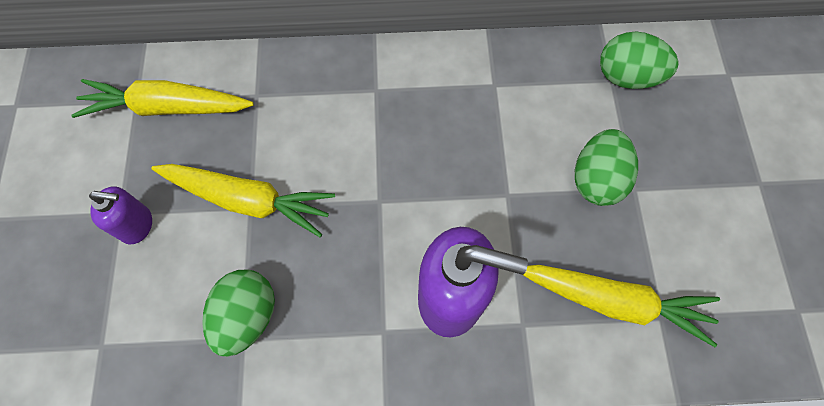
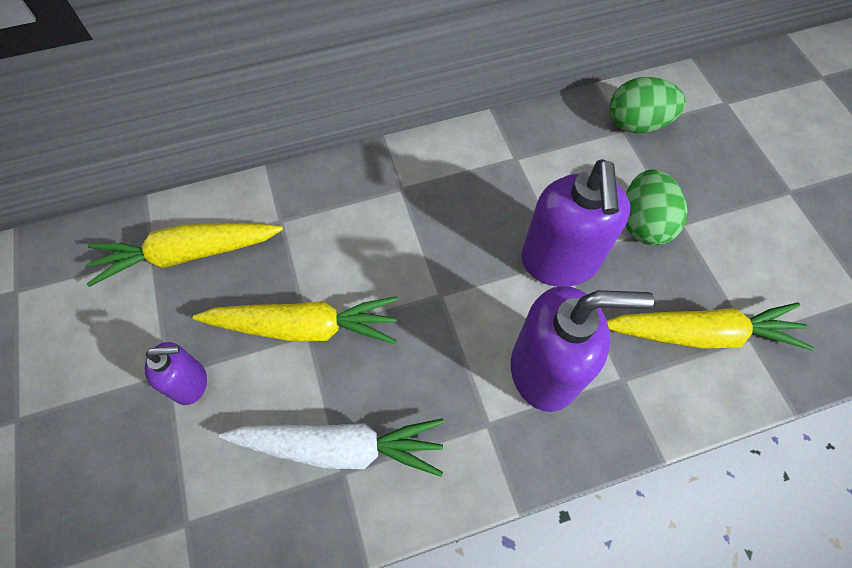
camera: 15 degrees left, 5 degrees down
green egg [202,269,275,357] -> white carrot [219,418,444,477]
none -> purple soap dispenser [521,159,630,286]

